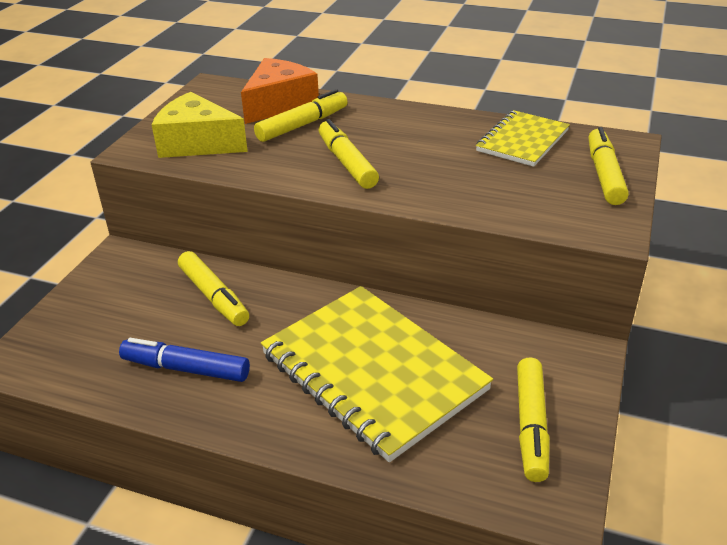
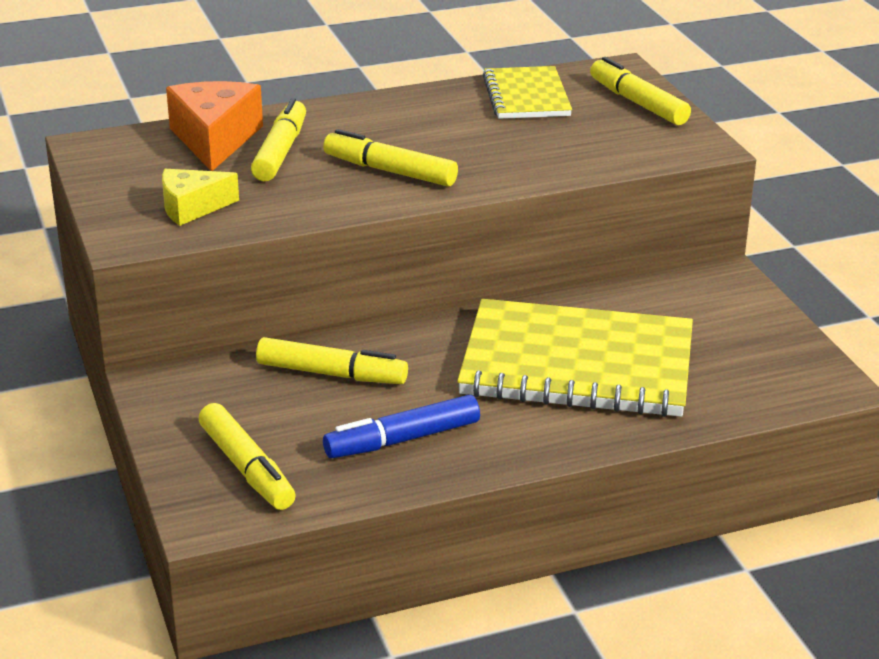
camera: 40 degrees left, 5 degrees down
yellow cheese [152,92,248,158] -> yellow cheese [162,169,239,226], size x0.64
yellow marker [517,358,550,482] -> yellow marker moved to [199,403,296,510]

